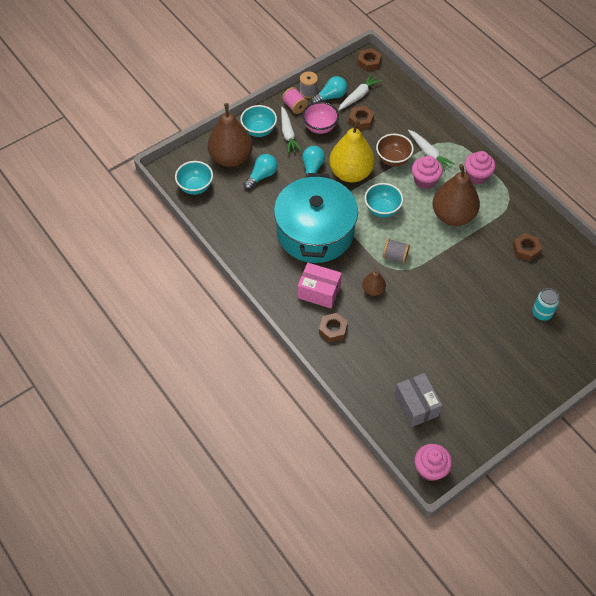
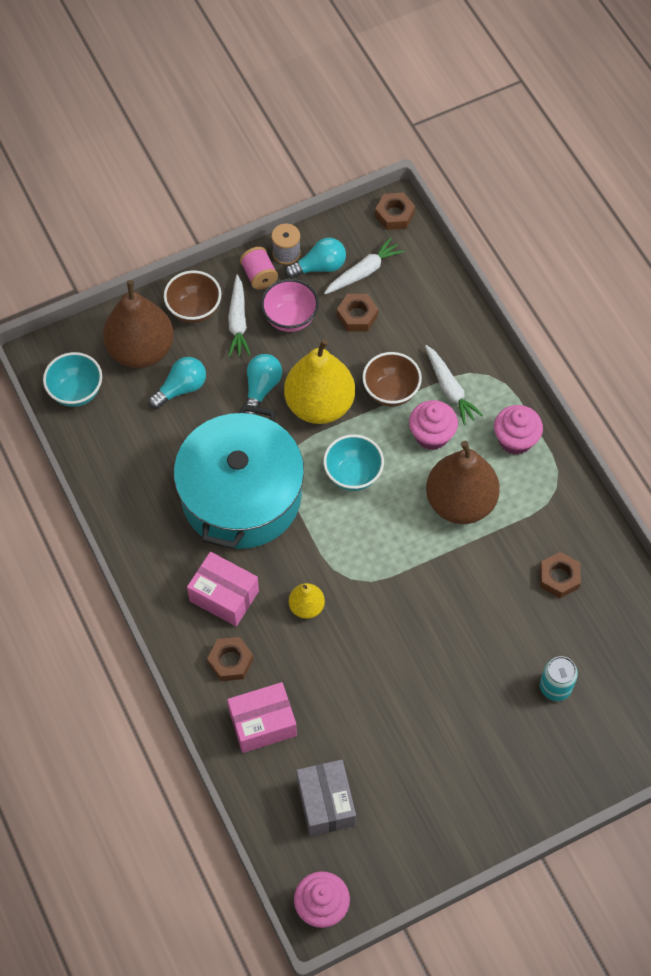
camera: 10 degrees right, 5 degrees up
turquoise bowl [240,105,277,137] -> brown bowl [164,270,221,323]
brown pear [362,270,386,296] -> yellow pear [289,583,325,619]
grey spool [383,238,410,263] -> none
none -> pink box [227,682,297,753]

